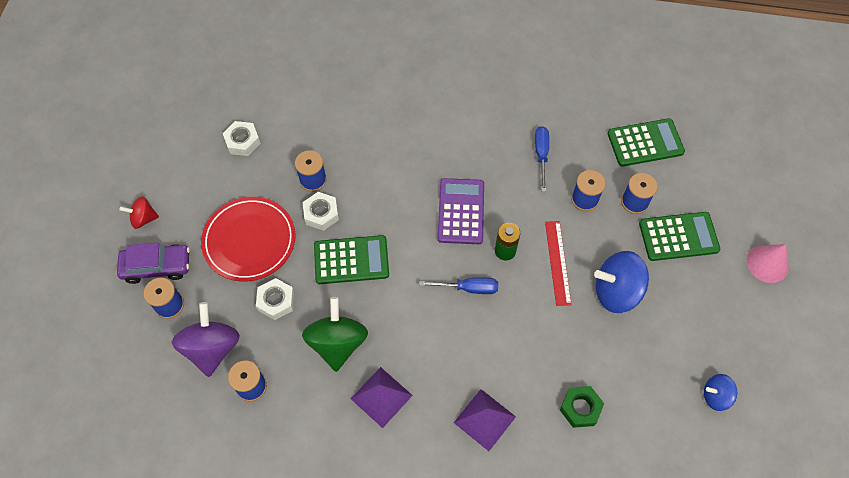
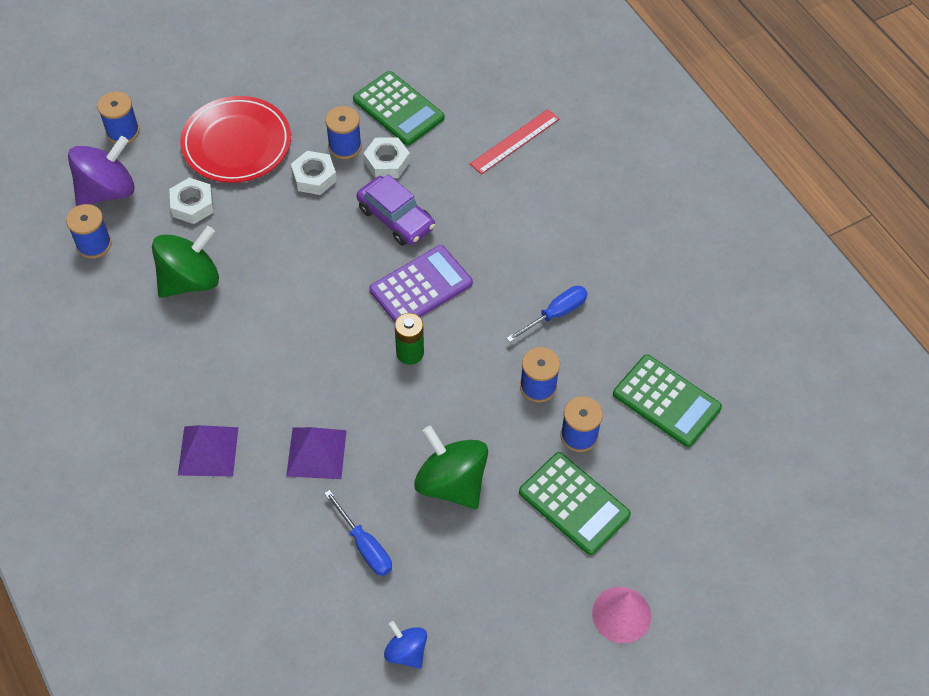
camera: 50 degrees right, 5 degrees down
purple car [117,242,190,284] -> purple car moved to [357,174,435,246]
red spinning top [120,196,159,229] -> none
white nut [223,121,261,156] -> white nut moved to [363,137,410,178]
green calculator [314,235,389,284] -> green calculator moved to [353,71,445,145]
purple pyramid [351,367,413,428] -> purple pyramid moved to [286,427,347,479]
blue screwdriver [419,277,498,294] -> blue screwdriver moved to [324,490,392,576]
red ruler [545,221,572,306] -> red ruler moved to [470,109,559,174]
green nut [560,386,604,428] -> none
blue spinning top [594,251,649,313] -> green spinning top [414,425,488,509]

